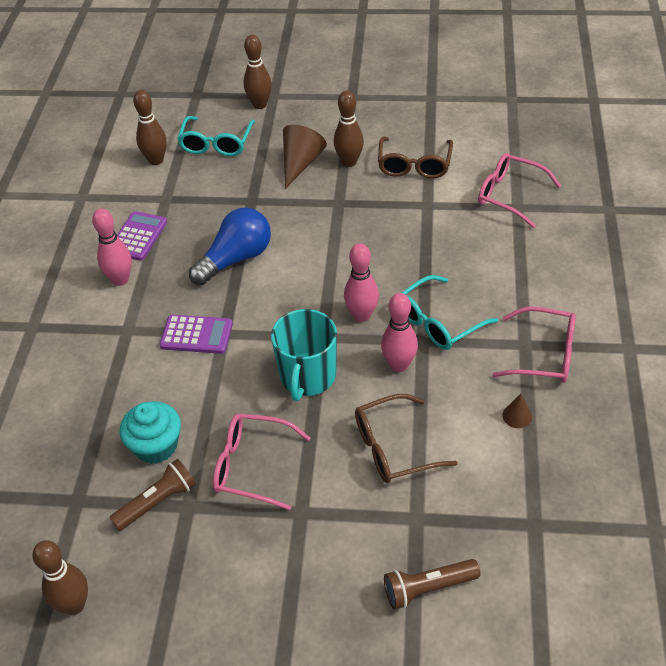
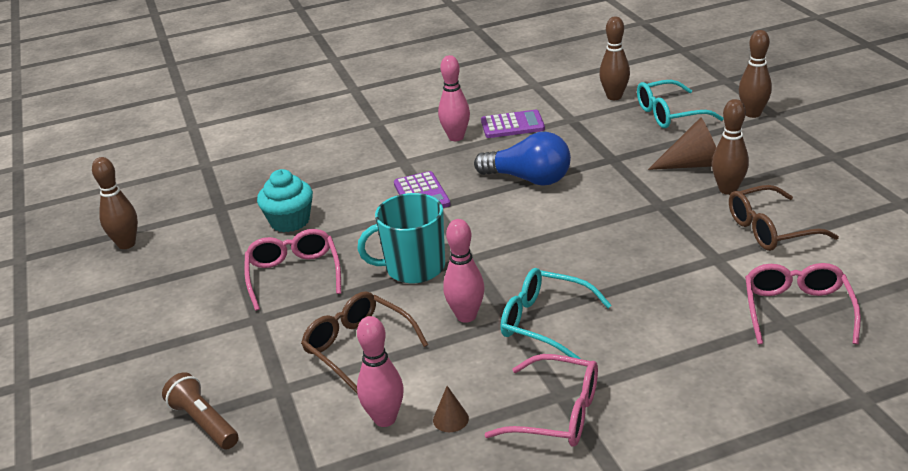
camera: 65 degrees right, 15 degrees down
brown flashlight [110,459,196,531] -> none
pink bowling pin [344,243,379,322] -> pink bowling pin moved to [357,316,404,427]
pink glasses [492,306,576,383] -> pink glasses turned 60 degrees counterclockwise [484,354,598,447]

